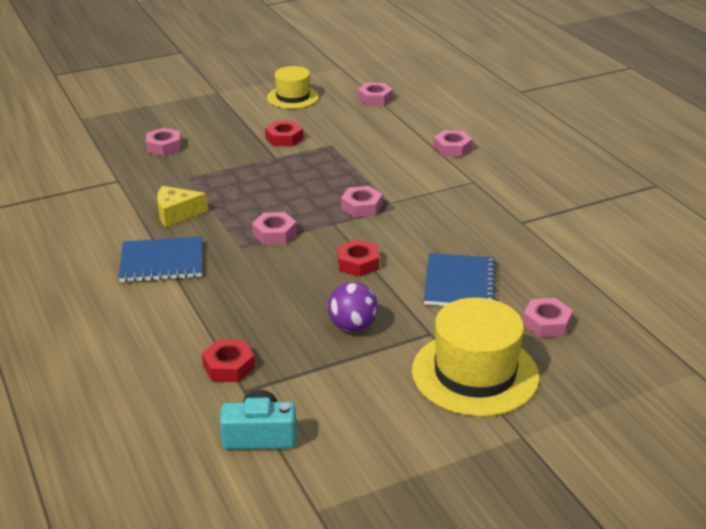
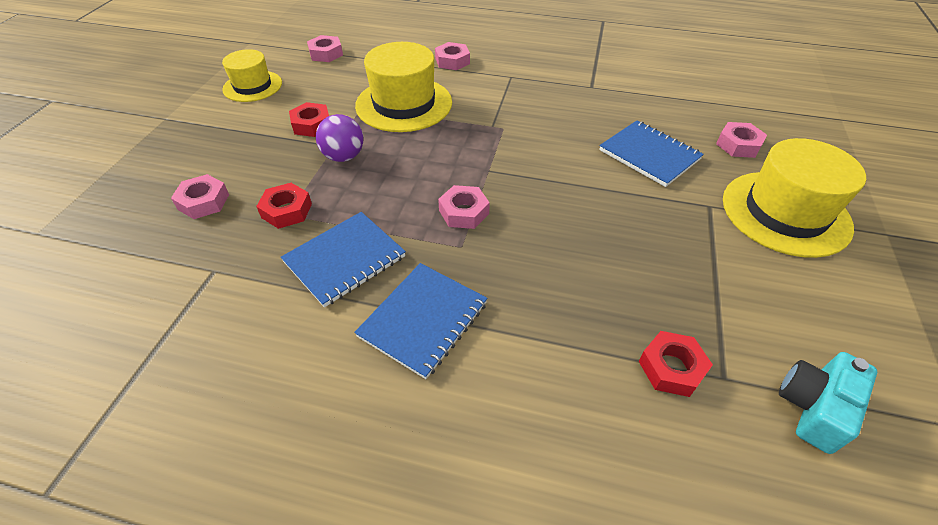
camera: 50 degrees left, 15 degrees up
yellow cheese [157,186,208,227] -> blue notebook [281,212,406,307]
purple ball [328,282,378,332] -> purple ball moved to [316,114,363,162]
red nut [338,239,379,277] -> red nut moved to [256,183,312,229]
pink nut [341,186,383,218] -> none
none -> yellow hat [355,42,452,132]

